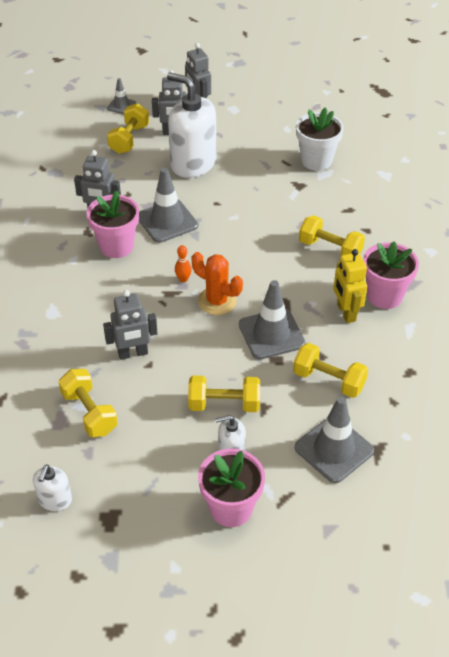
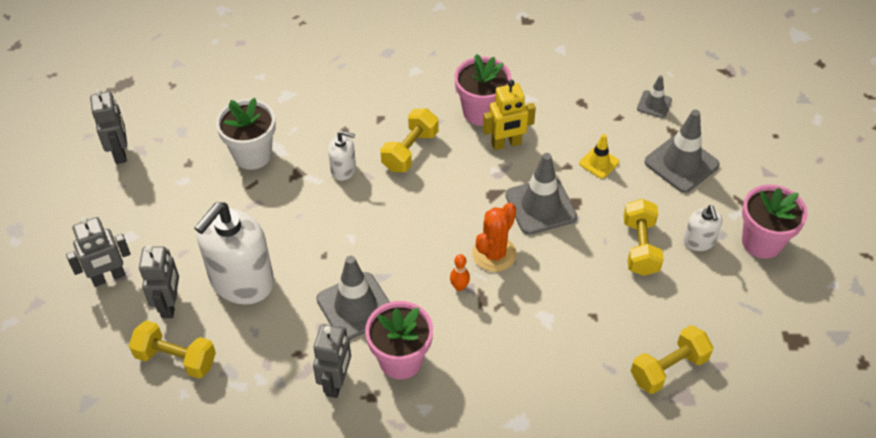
camera: 90 degrees left, 5 degrees up
white soap dispenser [33,464,72,511] -> white soap dispenser moved to [328,131,356,181]
grey robot [103,290,158,360] -> grey robot moved to [90,89,127,164]
grey traffic cone [107,78,136,114] -> grey traffic cone moved to [637,75,672,118]
yellow dumbbell [293,343,368,398] -> yellow traffic cone [579,134,619,179]

